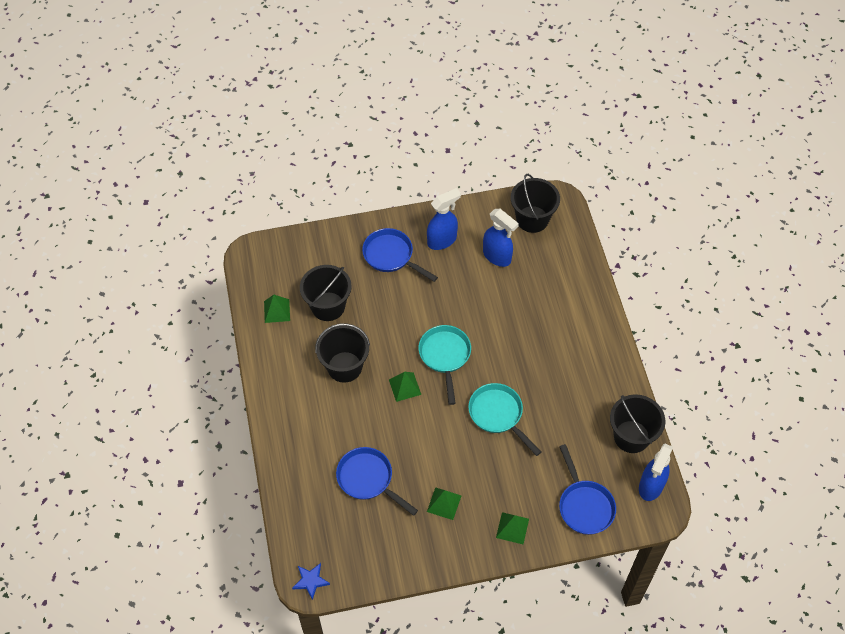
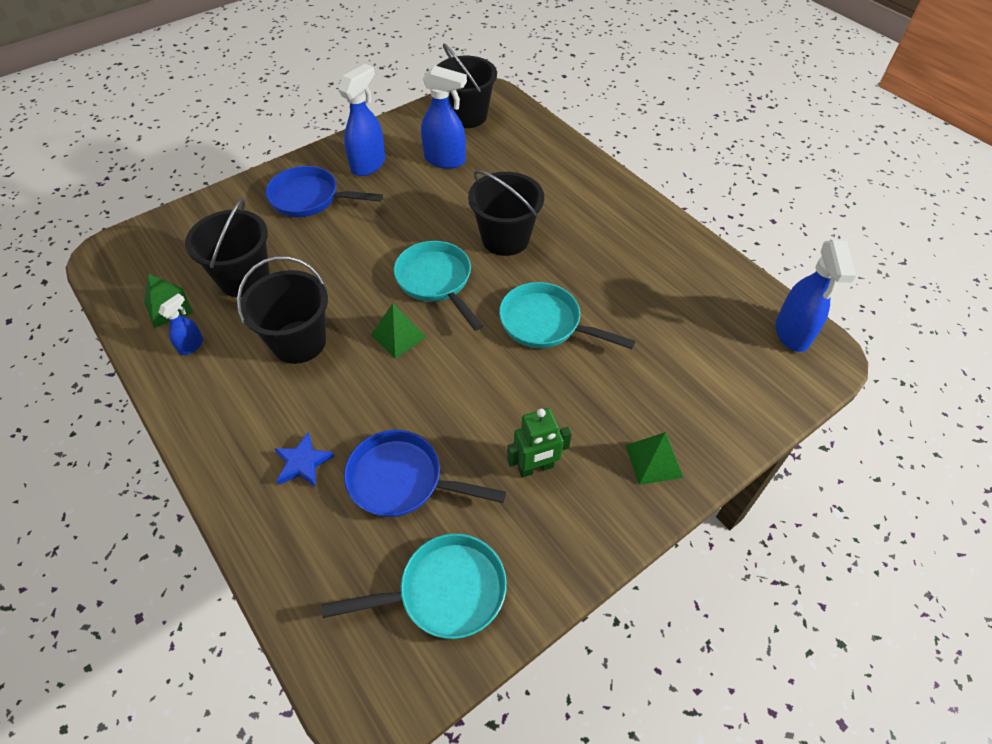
camera: 25 degrees left, 5 degrees down
blue star [292,563,330,600] -> blue star moved to [275,432,334,487]
green pyramid [427,487,461,520] -> green robot [507,408,572,478]
blue pan [559,444,616,535] -> none
black bucket [610,394,665,453] -> black bucket moved to [468,170,544,256]
none -> blue spray bottle [158,293,203,355]
none -> turquoise pan [322,534,507,639]

